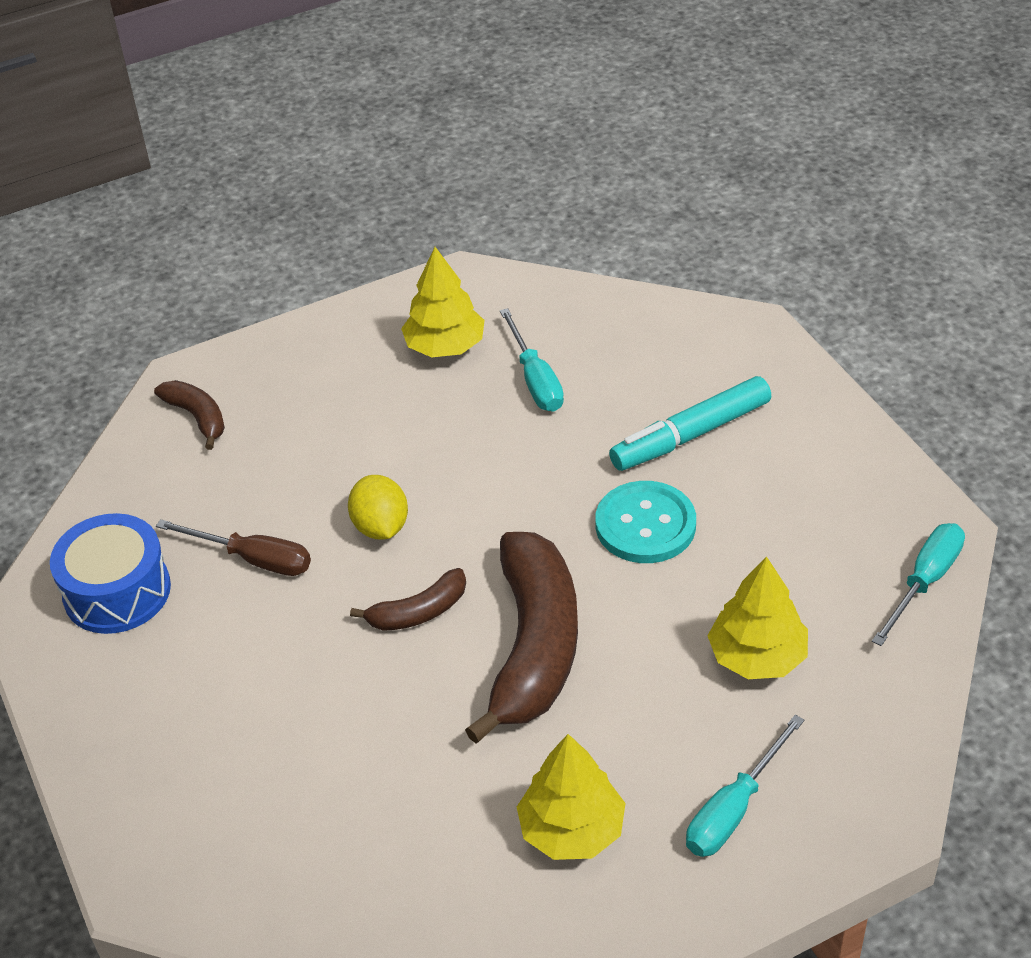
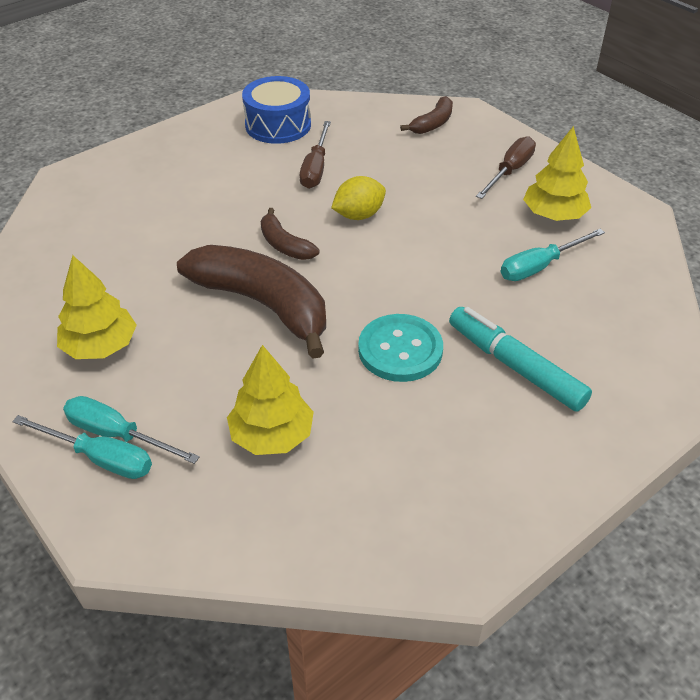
camera: 75 degrees right, 0 degrees up
brown banana [465,532,578,744] -> brown banana turned 135 degrees counterclockwise [177,245,326,359]
turquoise screwdriver [872,523,965,646] -> turquoise screwdriver moved to [12,415,152,479]
none -> brown screwdriver [476,136,536,199]

